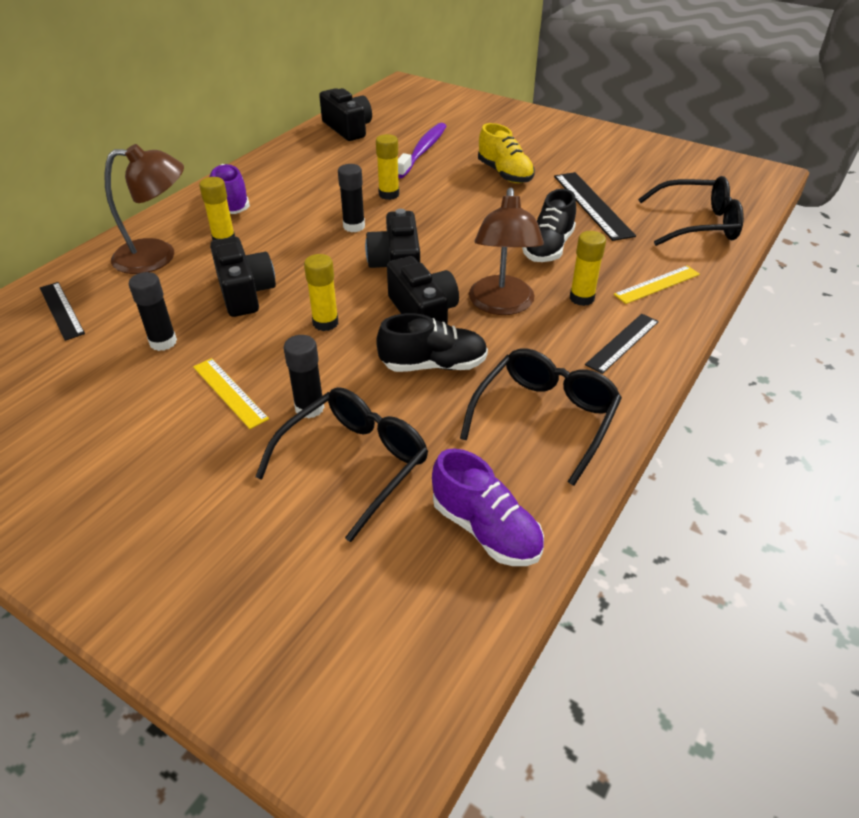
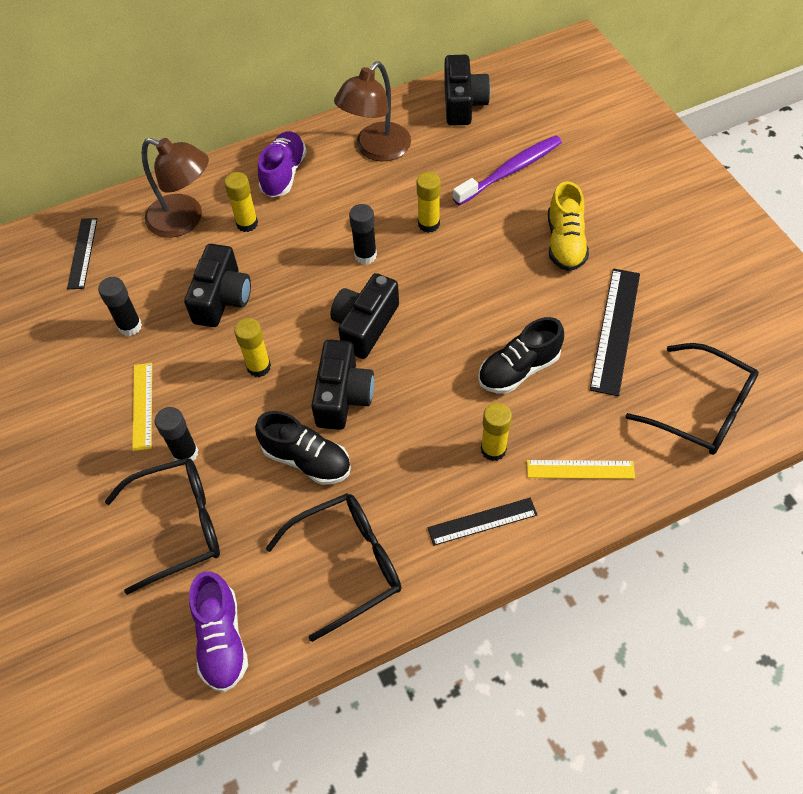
camera: 35 degrees right, 15 degrees up
brown lamp [469,188,544,315] -> brown lamp moved to [334,61,411,162]

